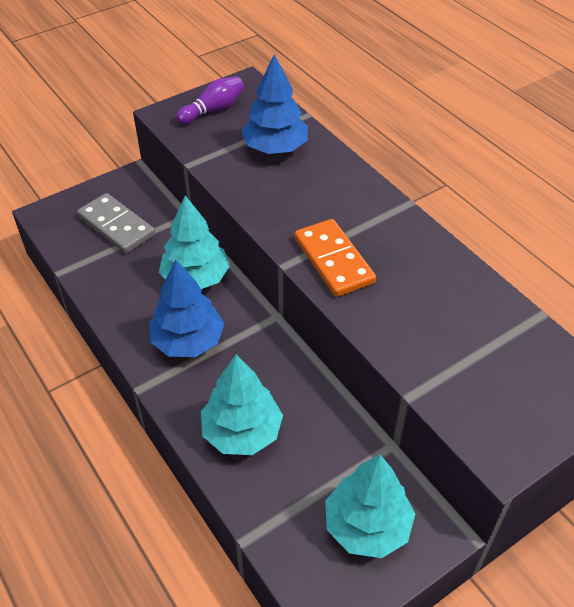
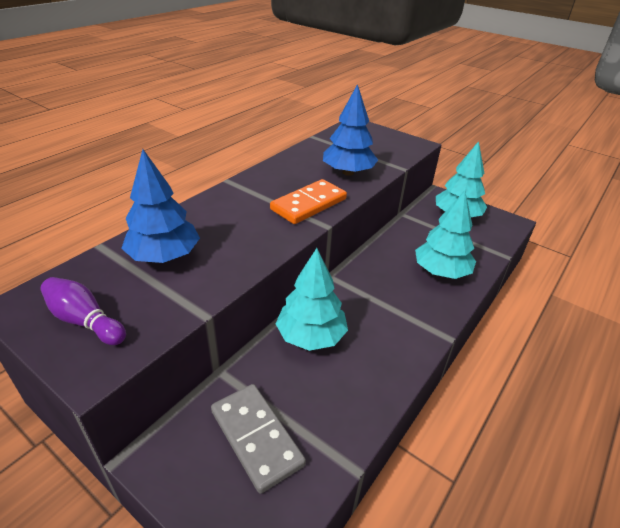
camera: 110 degrees left, 10 degrees down
grey domino [77,193,155,254] -> grey domino turned 60 degrees counterclockwise [211,384,306,494]
blue tree [149,260,224,357] -> blue tree moved to [323,84,378,176]

